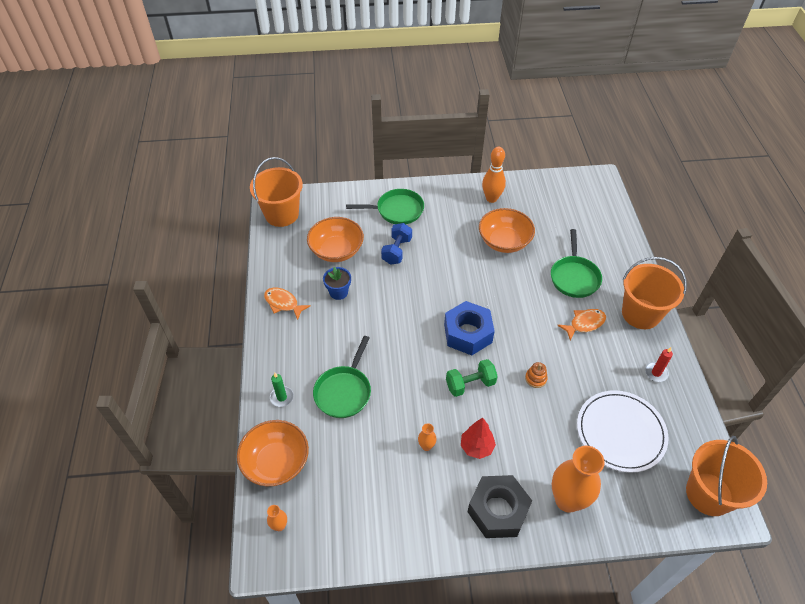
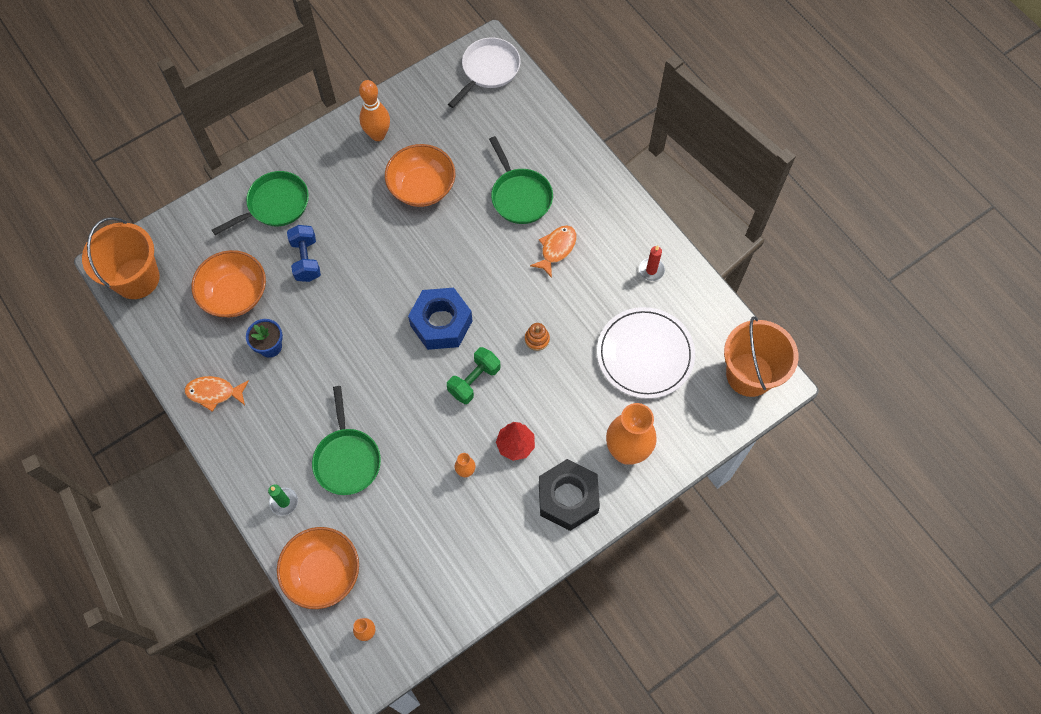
camera: 30 degrees left, 15 degrees up
orange bucket [622,257,687,329] -> none
none -> white pan [448,38,520,108]

